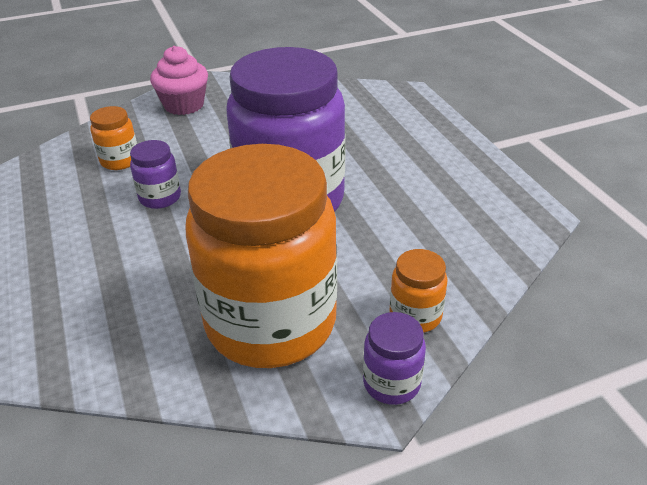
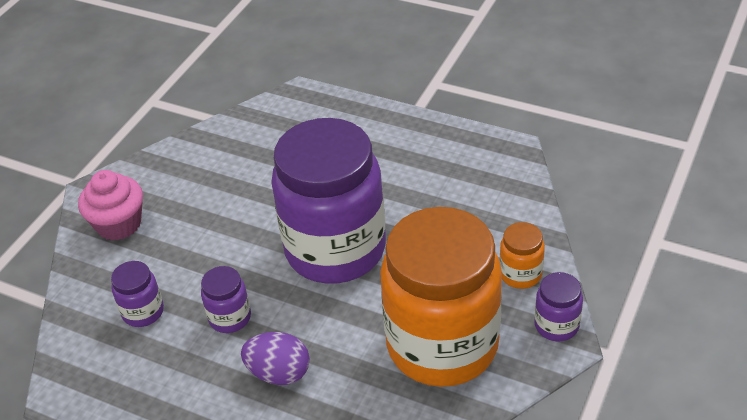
camera: 40 degrees left, 5 degrees up
orange jar [90,106,137,170] -> purple jar [111,261,164,327]
none -> purple egg [241,332,310,385]

